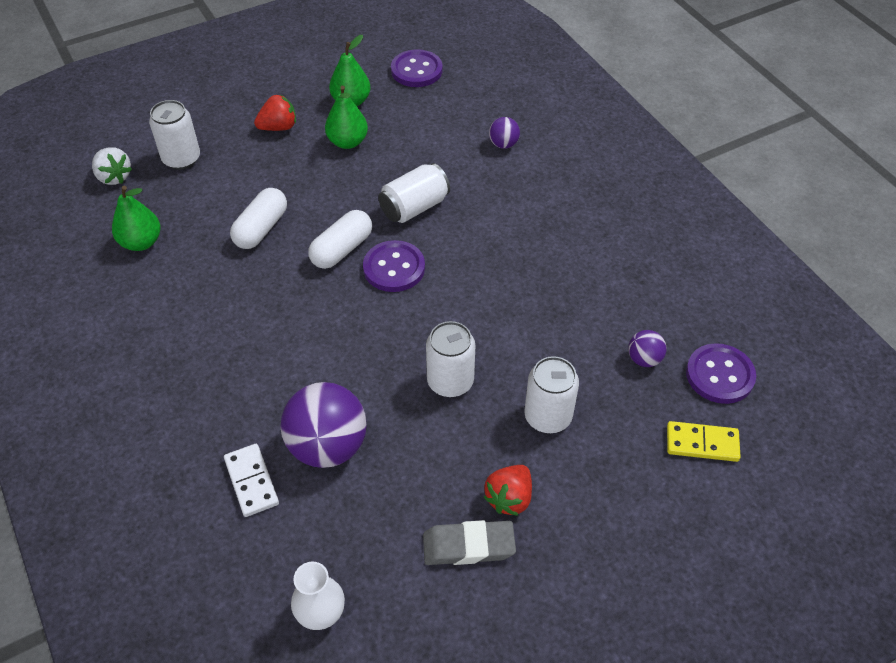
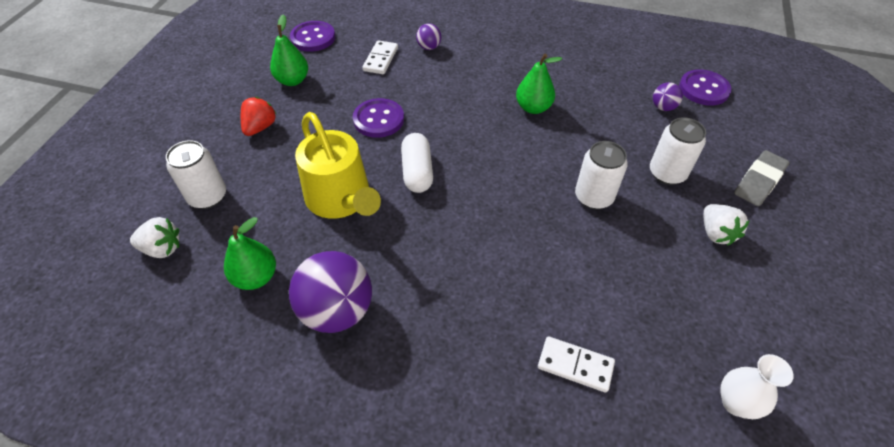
camera: 45 degrees left, 0 degrees up
white capsule [230,188,287,249] -> yellow watering can [295,112,381,219]
purple ball [281,382,367,468] -> purple ball moved to [289,251,372,333]
green pear [325,86,368,149] -> green pear moved to [516,54,562,114]
purple button [363,240,425,292] -> purple button moved to [353,98,404,138]
white can [378,163,450,223] -> none
grey eraser [423,520,516,565] -> grey eraser moved to [734,150,789,206]
red strawberry [484,465,532,516] -> white strawberry [704,204,750,246]
yellow domino [667,421,741,462] -> none
none -> white domino [362,40,398,74]

